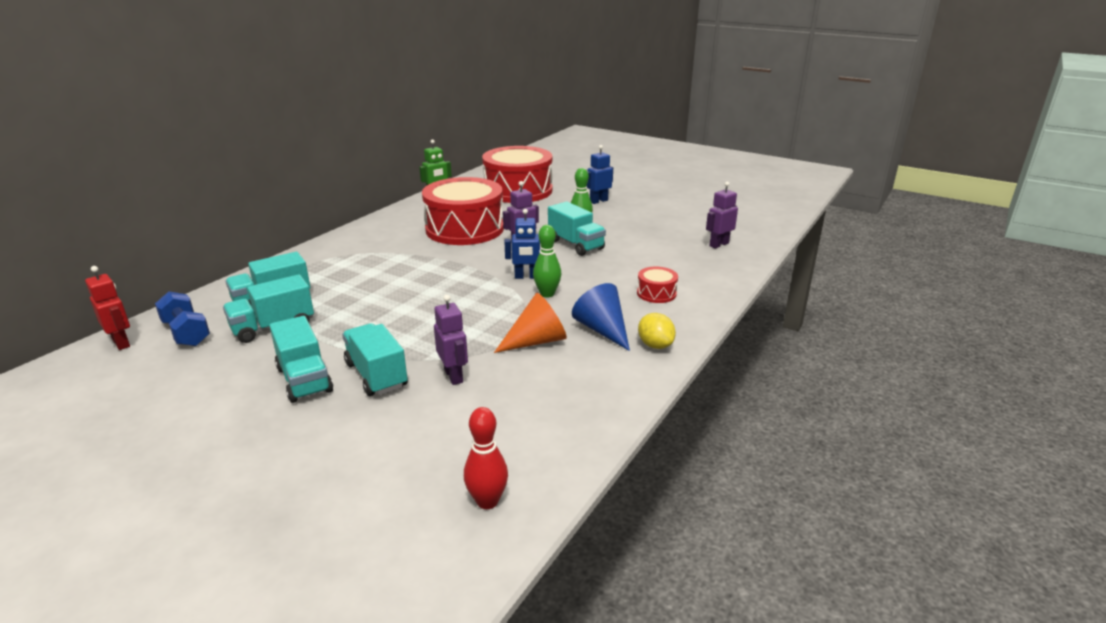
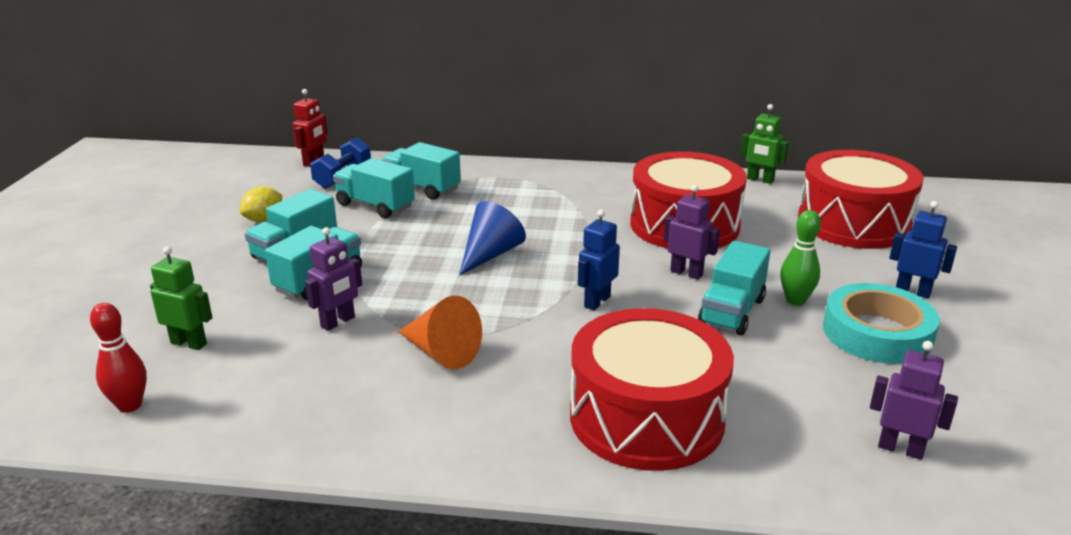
camera: 65 degrees right, 0 degrees up
blue robot [504,209,540,279] -> blue robot turned 60 degrees clockwise [578,210,620,310]
green bowling pin [533,225,561,297] -> none
blue cone [572,283,630,351] -> blue cone moved to [459,201,526,276]
red drum [637,267,678,303] -> red drum [570,308,734,471], size x2.39
yellow lemon [638,313,676,349] -> yellow lemon moved to [240,186,282,222]
none -> green robot [150,246,213,350]
none -> turquoise tape [823,283,940,364]

